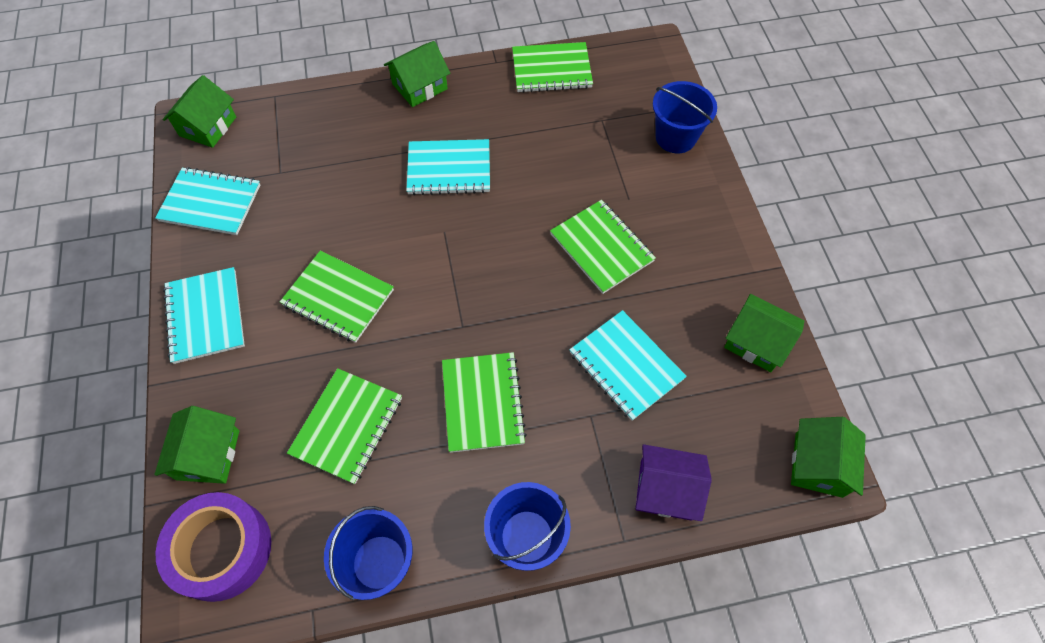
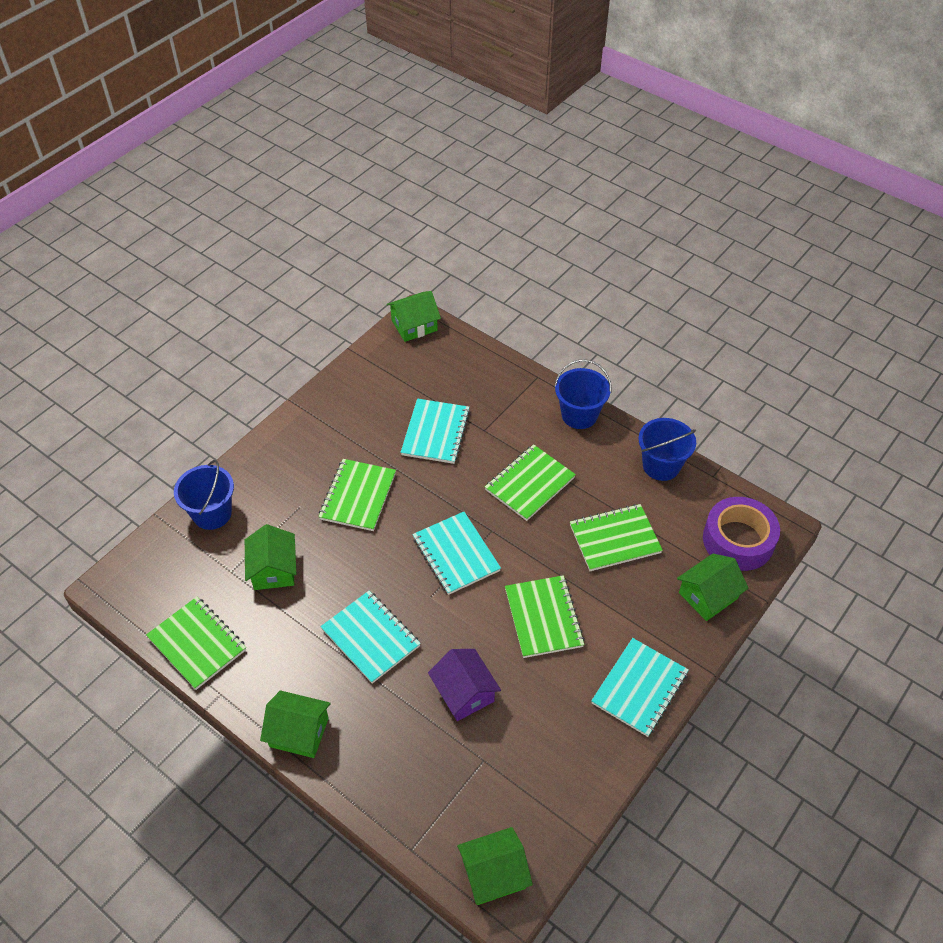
camera: 130 degrees left, 10 degrees down
turquoise notebook [155,167,260,235] -> turquoise notebook moved to [413,512,501,595]
purple house [635,444,712,521] -> purple house moved to [428,649,501,721]
green house [724,294,804,372] -> green house moved to [245,524,296,590]

